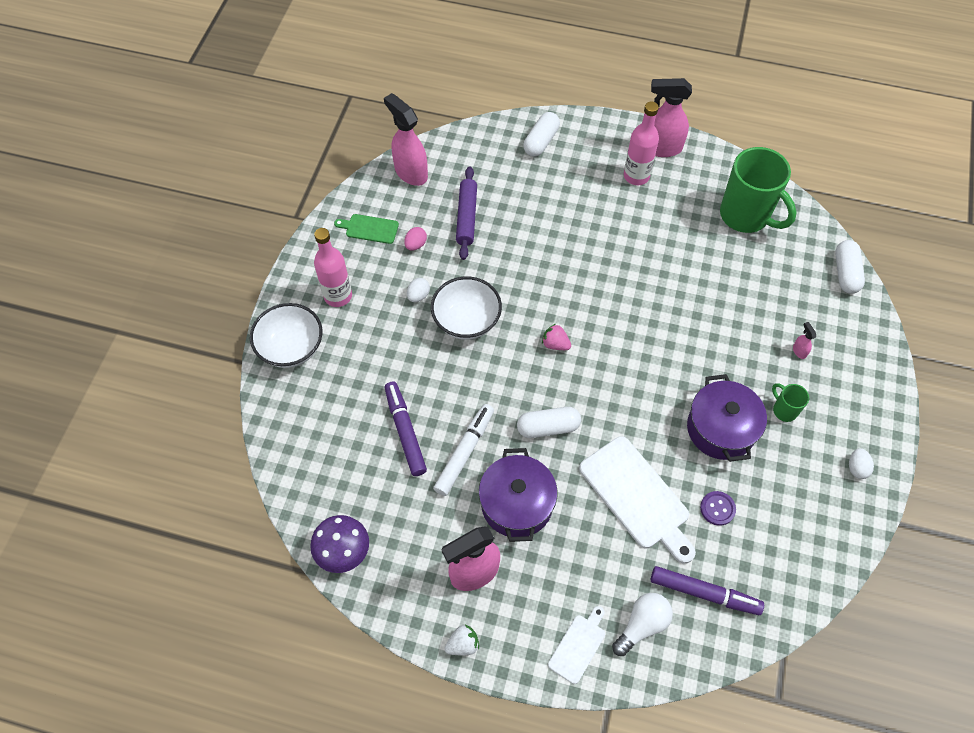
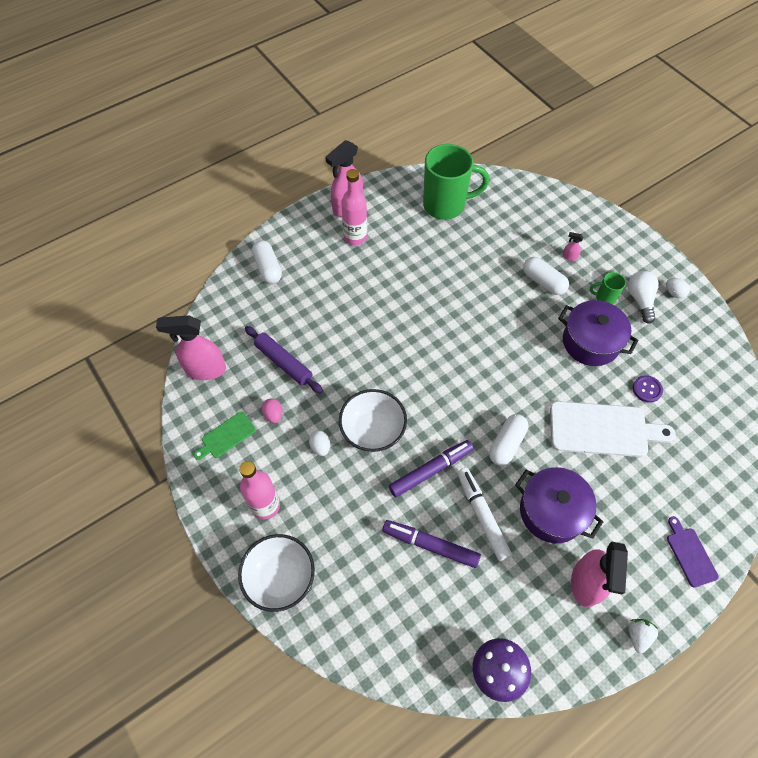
camera: 50 degrees left, 0 degrees up
pink strawberry [542,324,571,350] -> none
white cutting board [548,606,605,684] -> purple cutting board [667,516,719,588]
white light bulb [612,593,673,656] -> white light bulb moved to [628,271,659,324]
purple marker [651,566,764,615] -> purple marker moved to [389,440,474,497]
white capsule [835,240,865,294] -> white capsule moved to [523,257,569,295]

